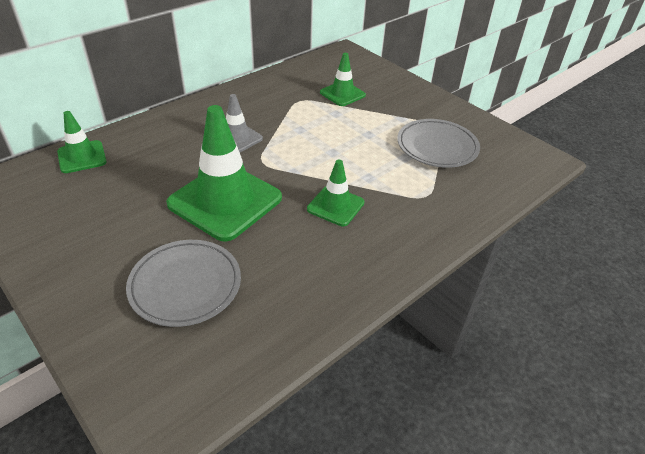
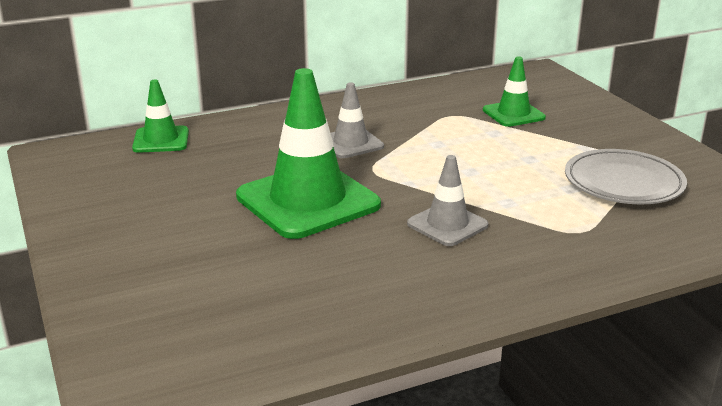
camera: 20 degrees right, 15 degrees down
grey plate [126,240,241,327] -> none
green traffic cone [307,160,364,226] -> grey traffic cone [407,155,488,246]

